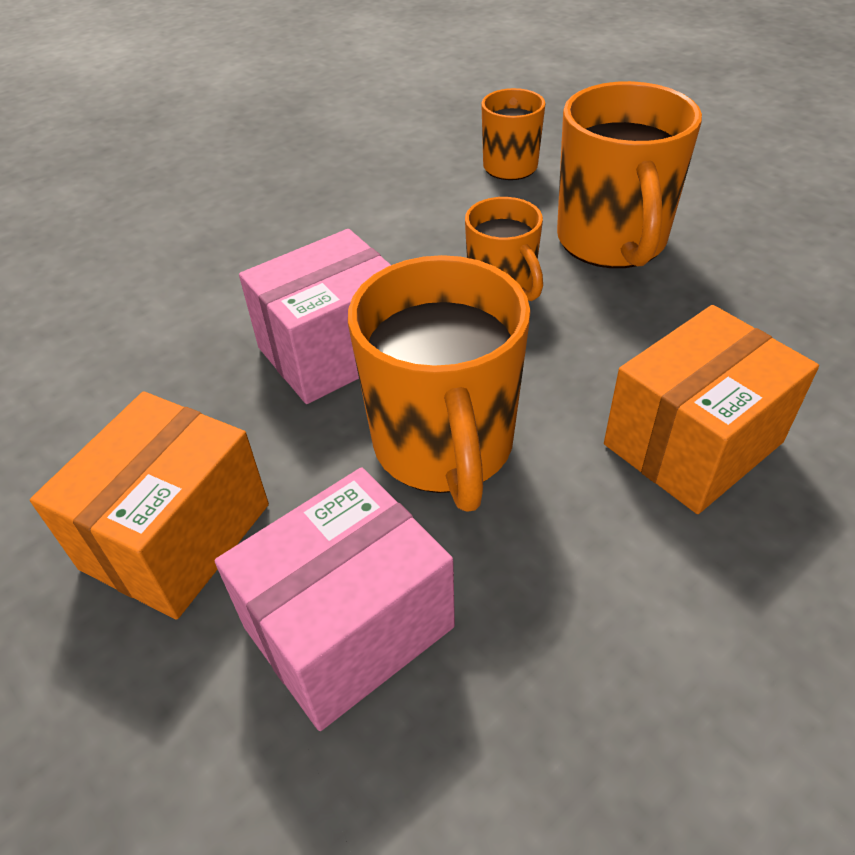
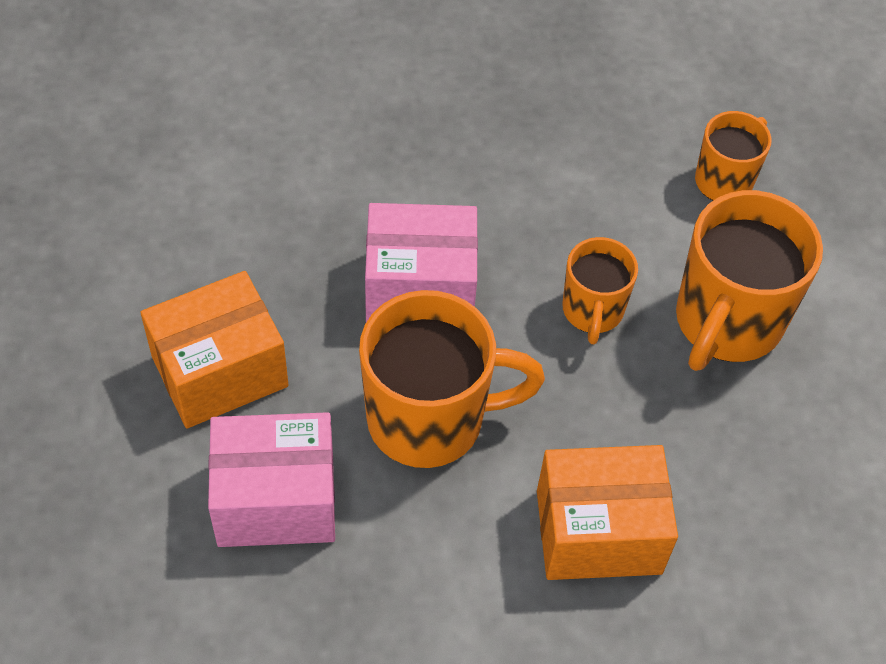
camera: 30 degrees right, 10 degrees up
orange mug [348,255,531,512] -> orange mug turned 120 degrees counterclockwise [359,290,545,468]

